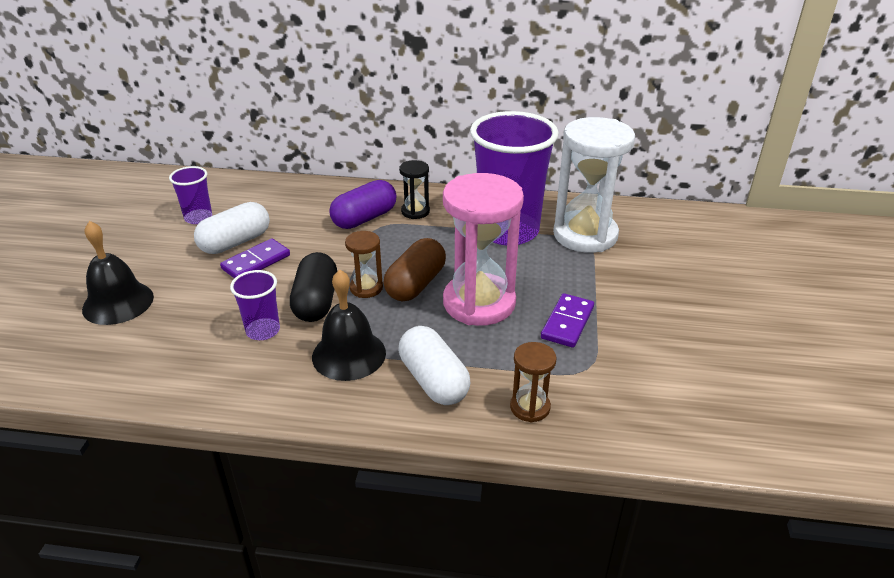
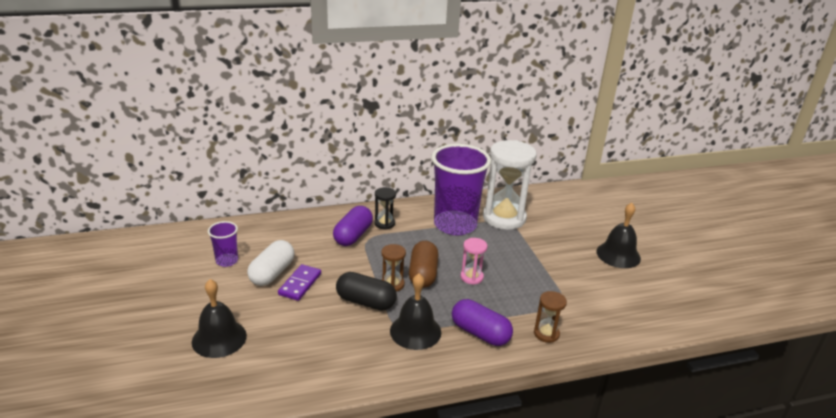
camera: 25 degrees left, 5 degrees down
purple cup [230,270,280,340] -> none
black capsule [290,252,337,322] -> black capsule turned 45 degrees counterclockwise [336,272,397,311]
white capsule [399,326,470,405] -> purple capsule [452,299,513,346]
pink hourglass [443,173,524,326] -> pink hourglass [461,238,487,285], size x0.47
purple domino [541,293,594,348] -> none
none -> black bell [596,203,641,268]

